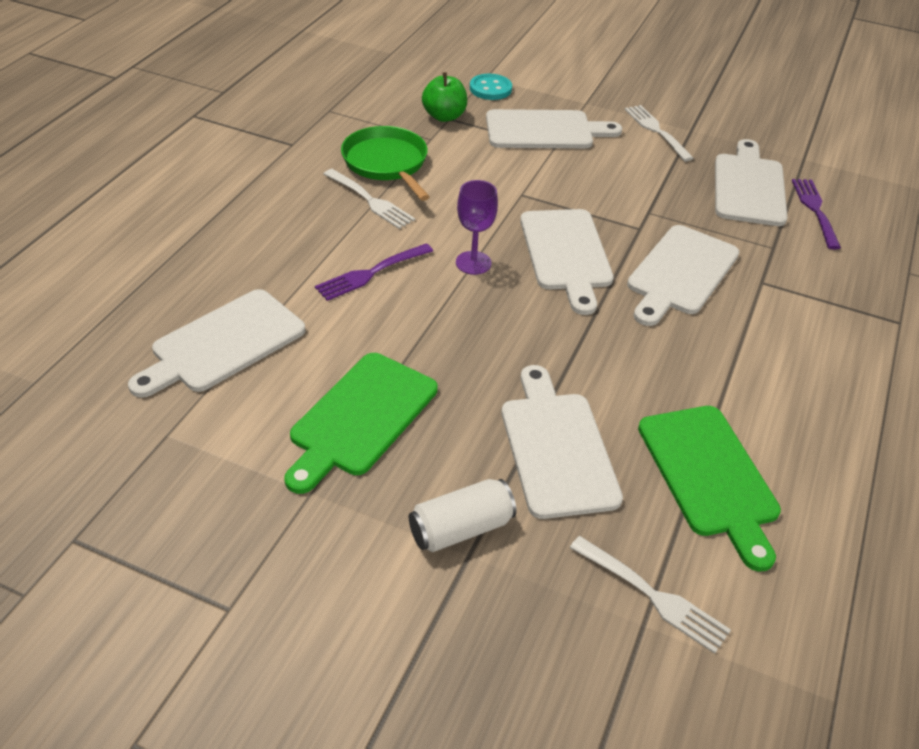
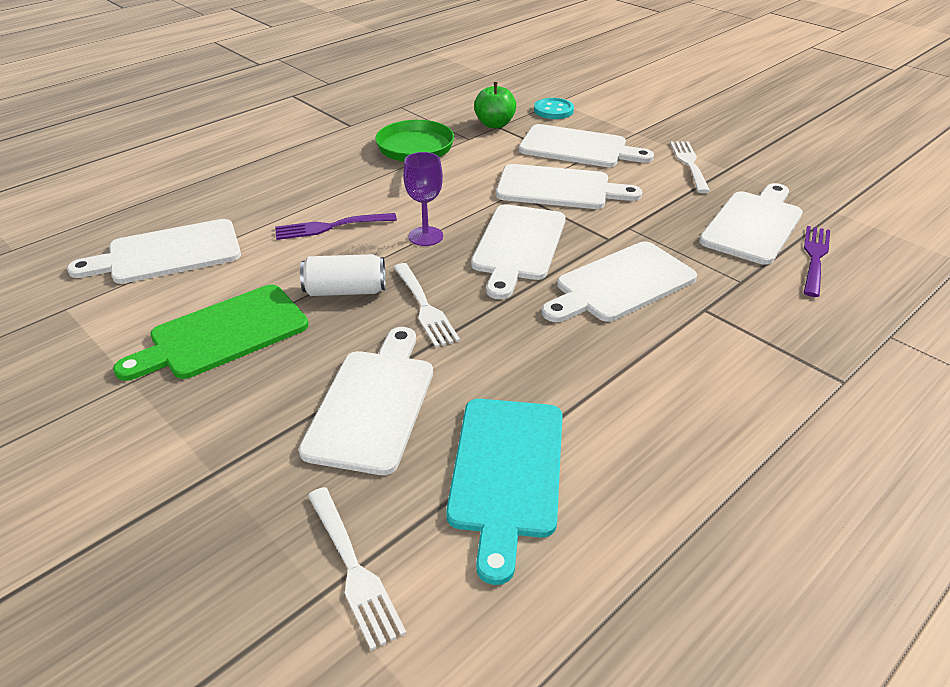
camera: 25 degrees right, 5 degrees down
white fork [324,169,415,229] -> white fork moved to [393,263,460,348]
white can [409,479,517,552] -> white can moved to [300,254,386,296]
green cutting board [638,406,781,572] -> turquoise cutting board [446,399,563,585]
none -> white cutting board [496,164,642,209]

